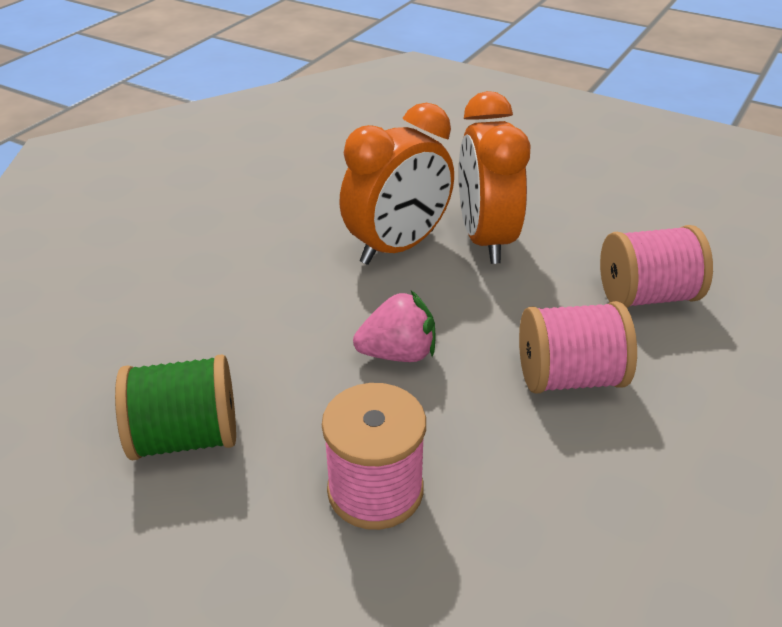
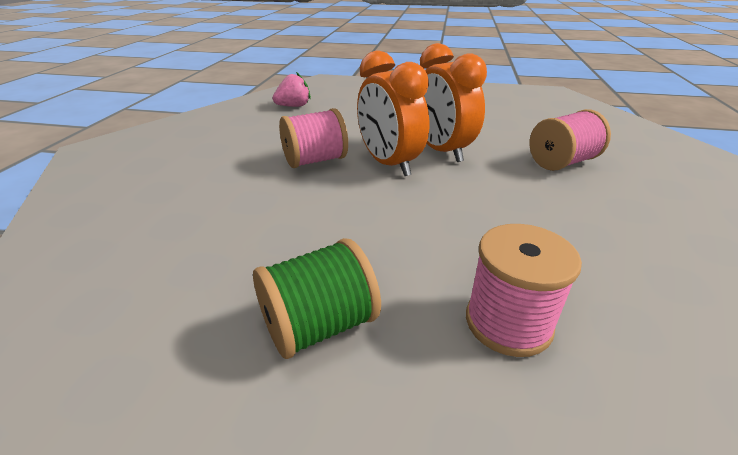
camera: 20 degrees left, 5 degrees down
orange clock [339,103,454,265] -> orange clock turned 120 degrees clockwise [357,50,430,176]
pink strawberry [353,291,436,362] -> pink strawberry moved to [272,72,311,107]
pink spool [519,301,637,393] -> pink spool moved to [279,108,348,168]

